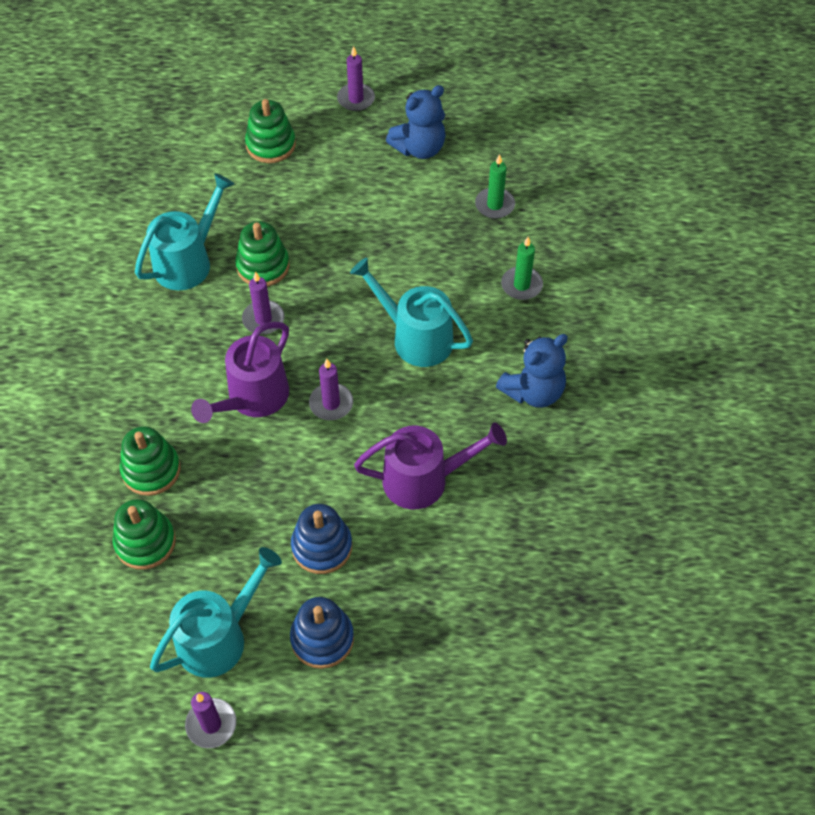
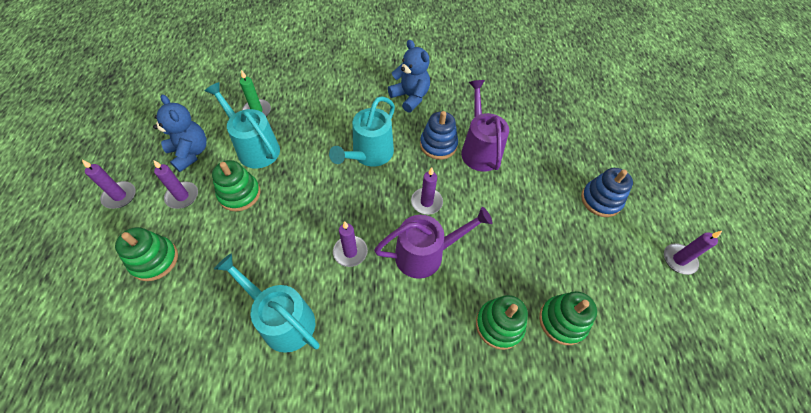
camera: 95 degrees left, 0 degrees up
turquoise watering can [150,547,282,678] -> turquoise watering can moved to [205,82,280,169]
purple watering can [191,322,289,423] -> purple watering can turned 45 degrees counterclockwise [374,207,493,279]
green stacking toy [235,221,290,287] -> green stacking toy moved to [212,160,260,211]
blue stacking toy [291,504,352,574] -> blue stacking toy moved to [420,111,458,160]
green candle [501,237,543,300] -> none
none -> purple candle [154,160,198,209]

